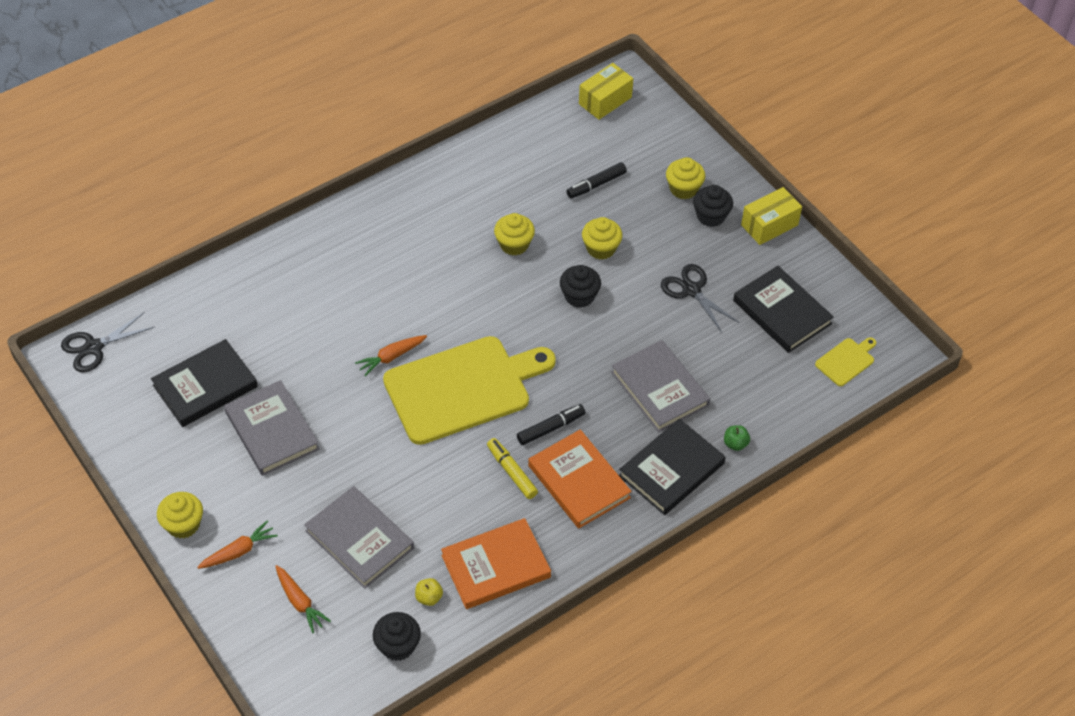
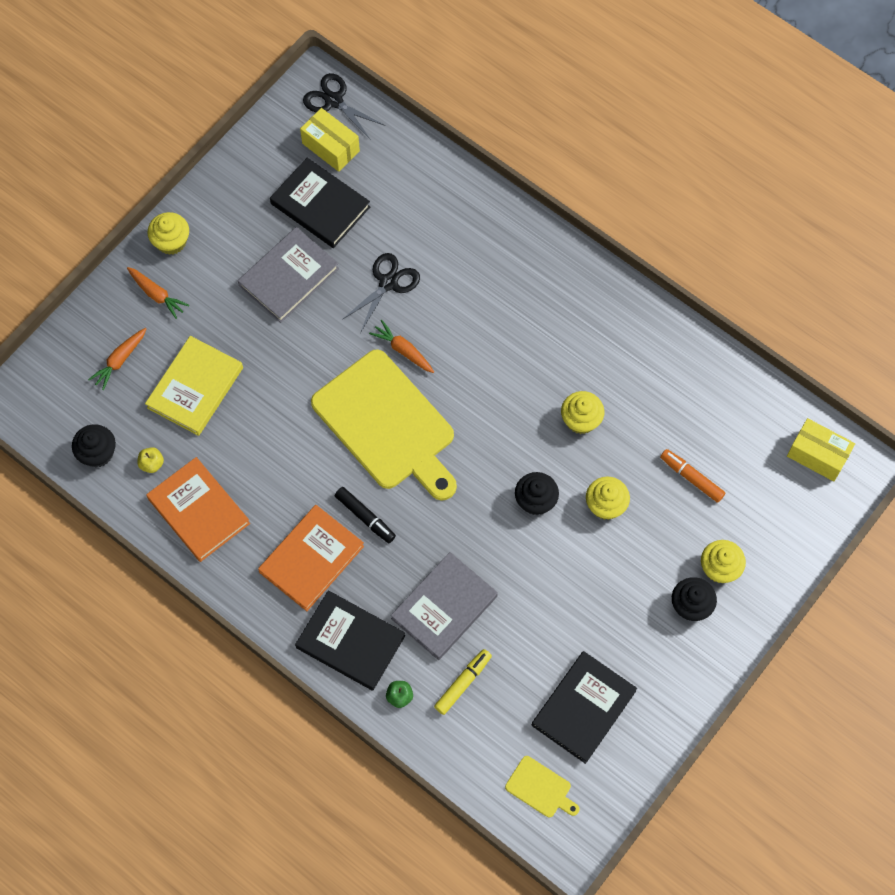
camera: 75 degrees right, 15 degrees up
grey book [304,486,414,589] -> yellow book [145,336,243,436]
yellow marker [487,438,538,499] -> yellow marker moved to [434,649,492,715]
black marker [566,162,627,198] -> orange marker [660,449,725,503]
black scissors [661,264,740,333] -> black scissors moved to [342,253,420,333]
yellow box [741,187,802,245] -> yellow box moved to [300,108,360,172]

